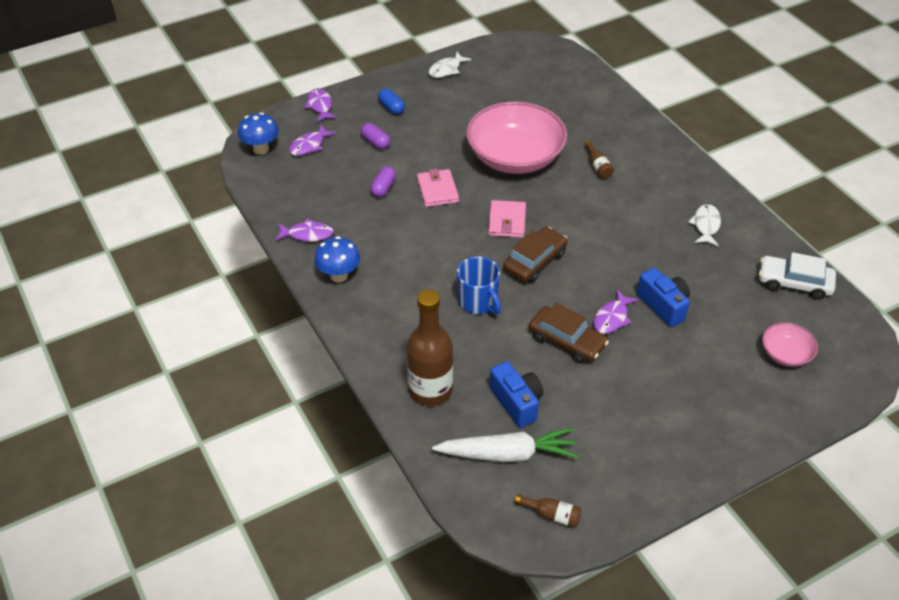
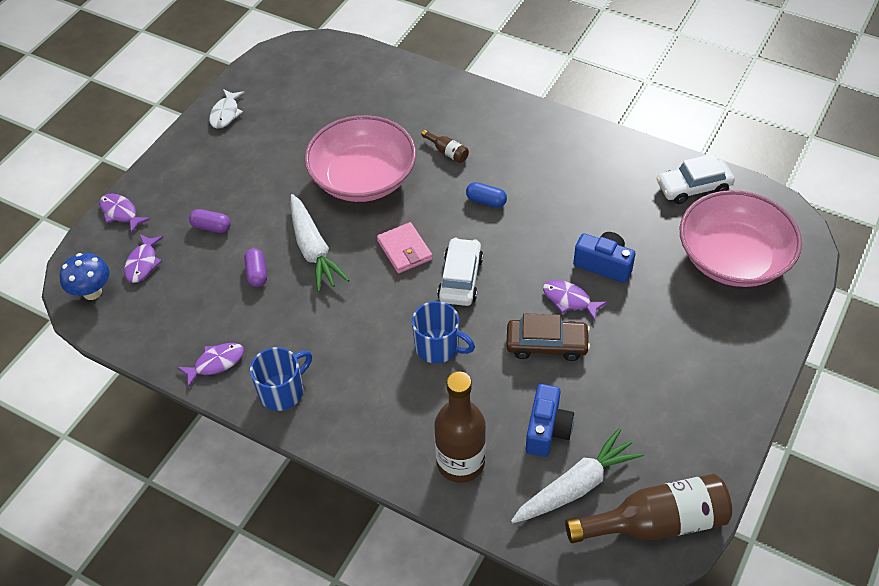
camera: 30 degrees left, 5 degrees up
blue mushroom [314,236,360,282] -> blue mug [250,347,312,411]
blue capsule [378,88,405,115] -> blue capsule moved to [466,182,507,208]
pink wallet [417,169,459,207] -> white carrot [291,194,349,292]
blue camera [490,361,543,428] -> blue camera turned 75 degrees clockwise [526,384,574,457]
brown car [503,227,568,283] -> white car [437,238,483,306]
brown bottle [515,494,582,528] -> brown bottle [565,474,732,543], size x2.33
purple fish [593,290,639,334] -> purple fish turned 120 degrees clockwise [543,280,607,321]
white fish [688,204,721,246] -> none
pink bowl [762,323,818,367] -> pink bowl [680,190,802,287], size x2.18

